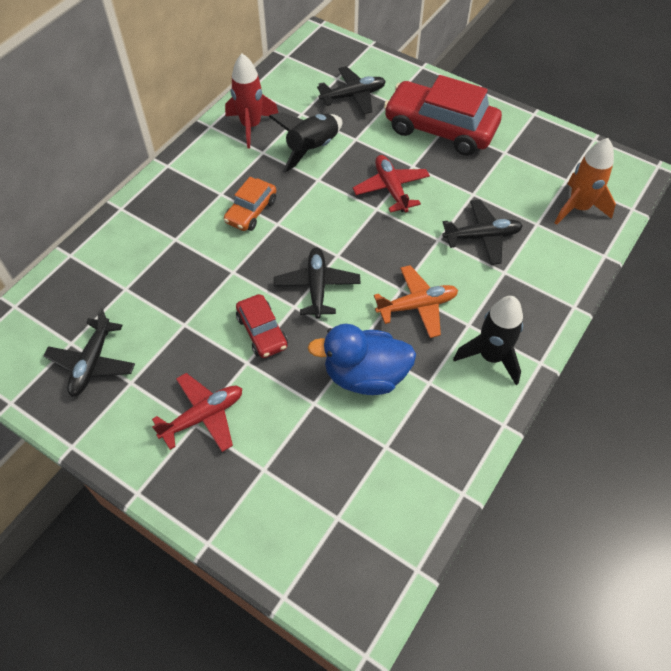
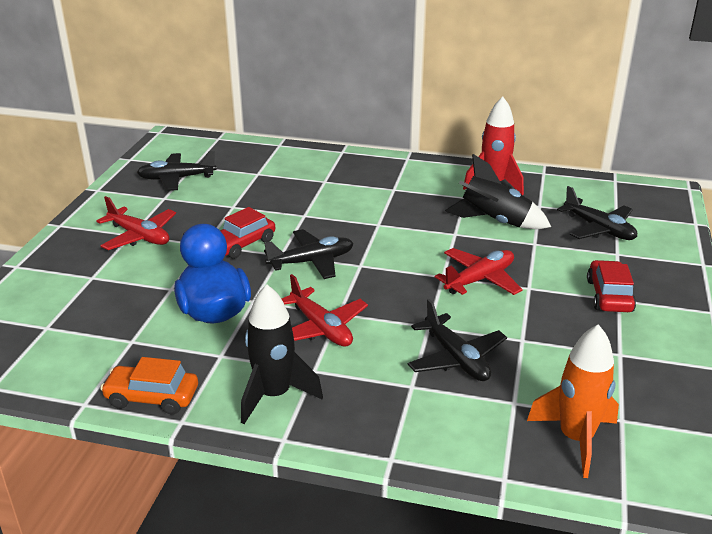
camera: 70 degrees right, 25 degrees down
orange car [224,177,276,231] -> orange car moved to [100,357,198,415]
orange plane [374,265,458,338] -> red plane [281,274,368,347]
red car [384,75,502,156] -> red car [587,260,636,312], size x0.52

